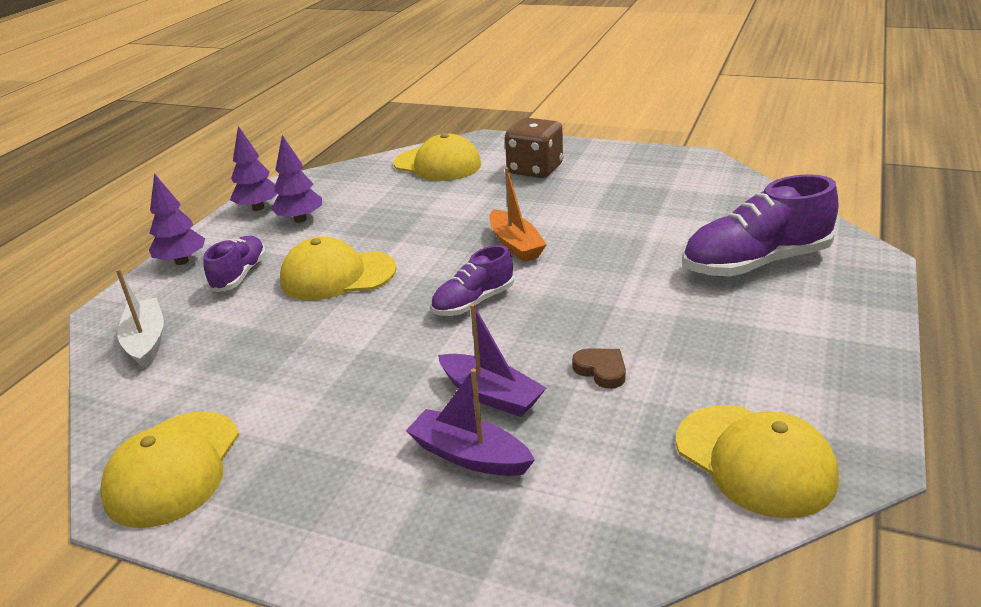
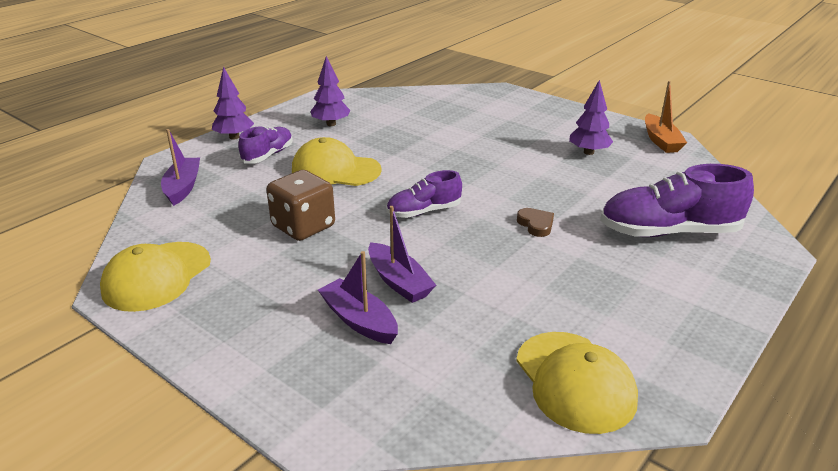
camera: 15 degrees right, 0 degrees up
white boat [116,269,164,369] -> purple boat [161,129,200,206]
purple tree [230,126,278,211] -> purple tree moved to [569,80,613,155]
yellow cap [394,133,481,181] -> none
orange boat [489,167,547,262] -> orange boat moved to [645,81,687,153]
brown dice [505,118,563,178] -> brown dice moved to [266,170,335,241]
brown heart [572,349,626,389] -> brown heart moved to [517,208,554,237]

